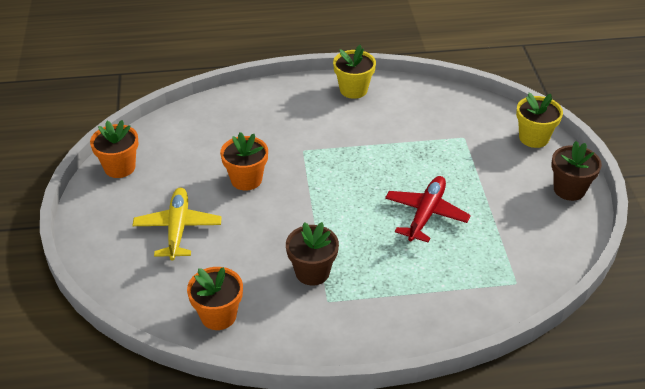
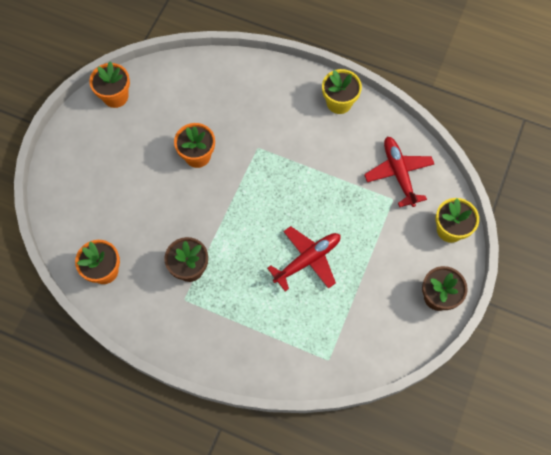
camera: 30 degrees right, 25 degrees up
yellow plane [132,188,222,261] -> none
none -> red plane [364,137,434,207]

